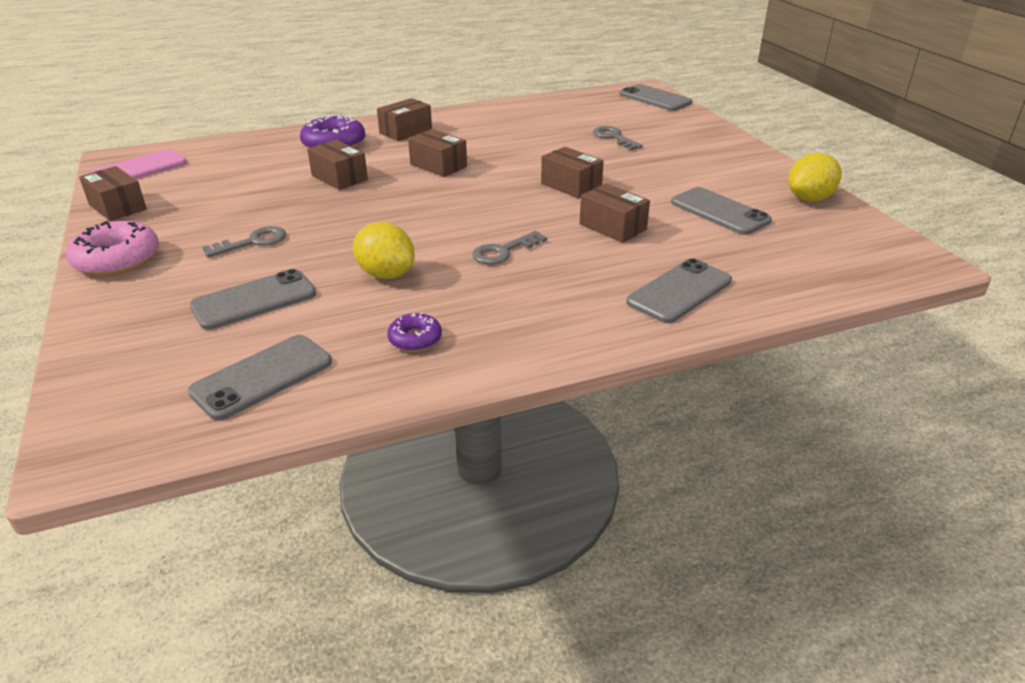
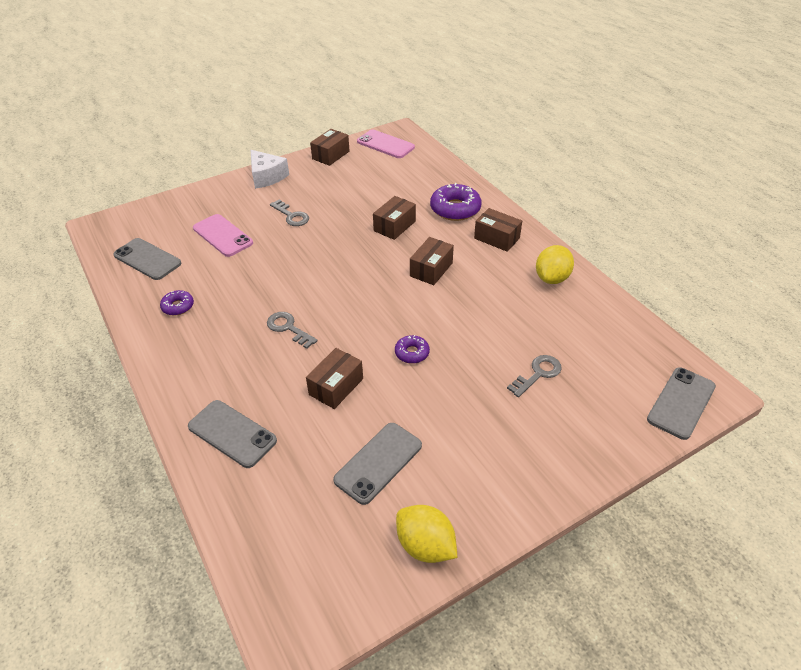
camera: 80 degrees right, 10 degrees up
pink donut [66,221,159,276] -> white cheese [251,150,289,189]
grey phone [190,269,316,330] -> pink phone [193,214,253,257]
yellow lemon [353,222,415,279] -> yellow lemon moved to [536,245,574,284]
brown box [541,147,604,198] -> purple donut [395,335,430,364]

